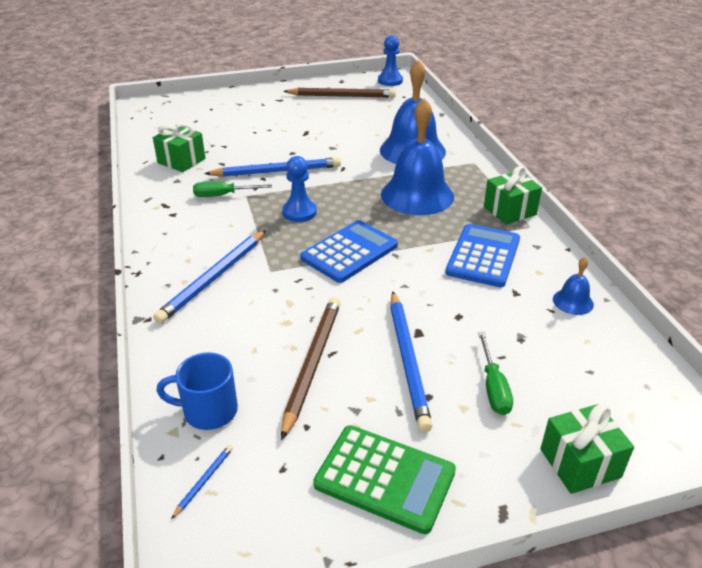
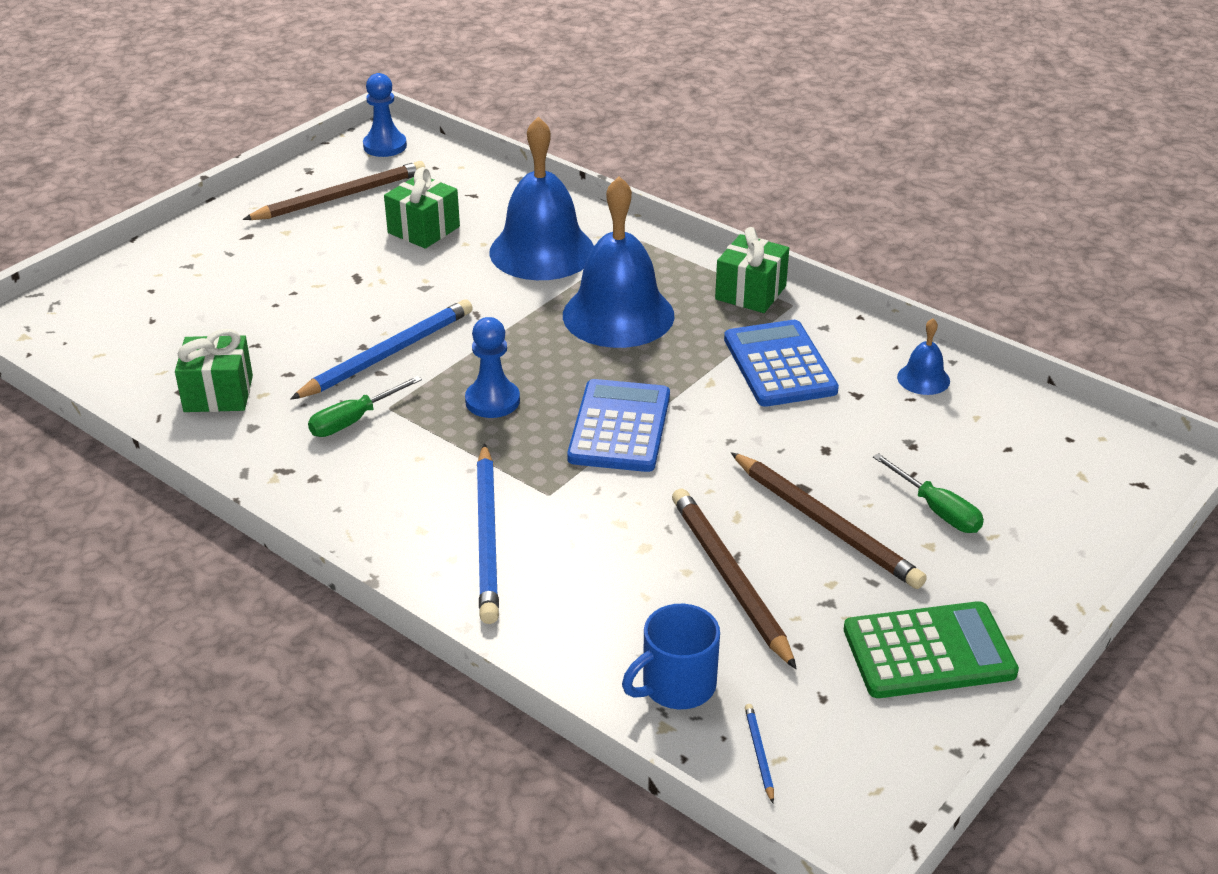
camera: 35 degrees left, 0 degrees up
blue pencil [390,291,433,432] -> brown pencil [731,452,927,589]
green gift [540,404,634,494] -> green gift moved to [384,167,460,249]

